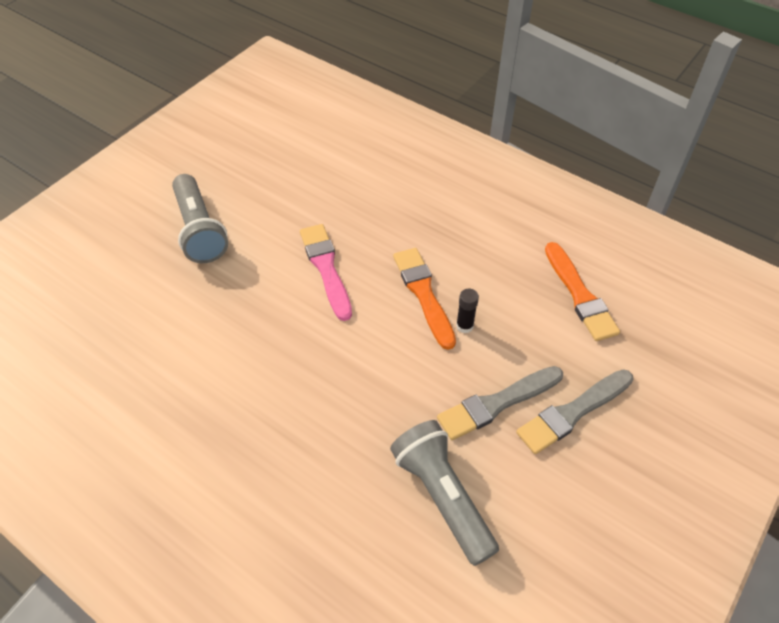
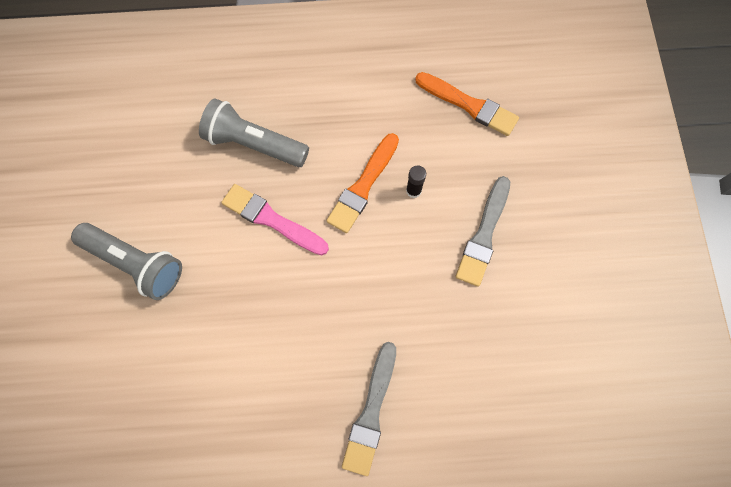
camera: 40 degrees left, 20 degrees up
grey flashlight [390,420,499,566] -> grey flashlight moved to [199,99,309,167]
orange brush [393,248,456,350] -> orange brush turned 90 degrees counterclockwise [326,133,399,233]
grey brush [516,369,634,454] -> grey brush moved to [342,342,396,476]

